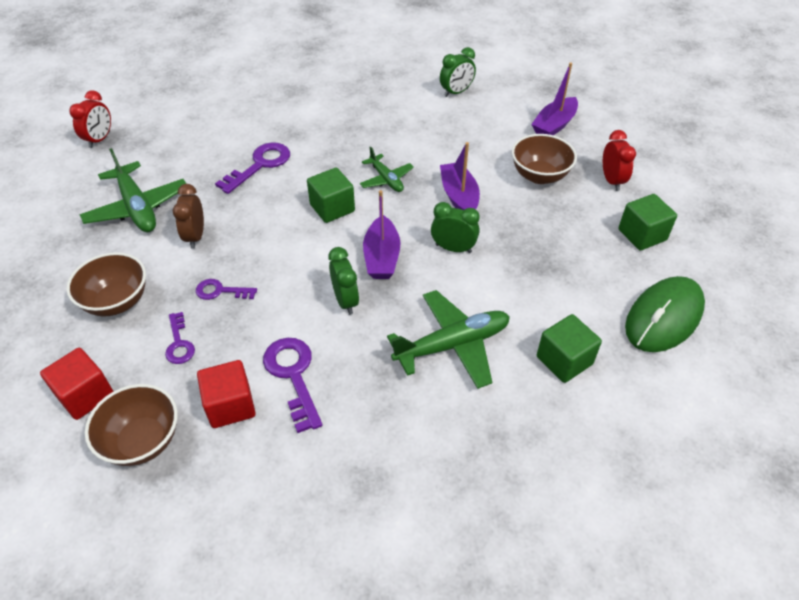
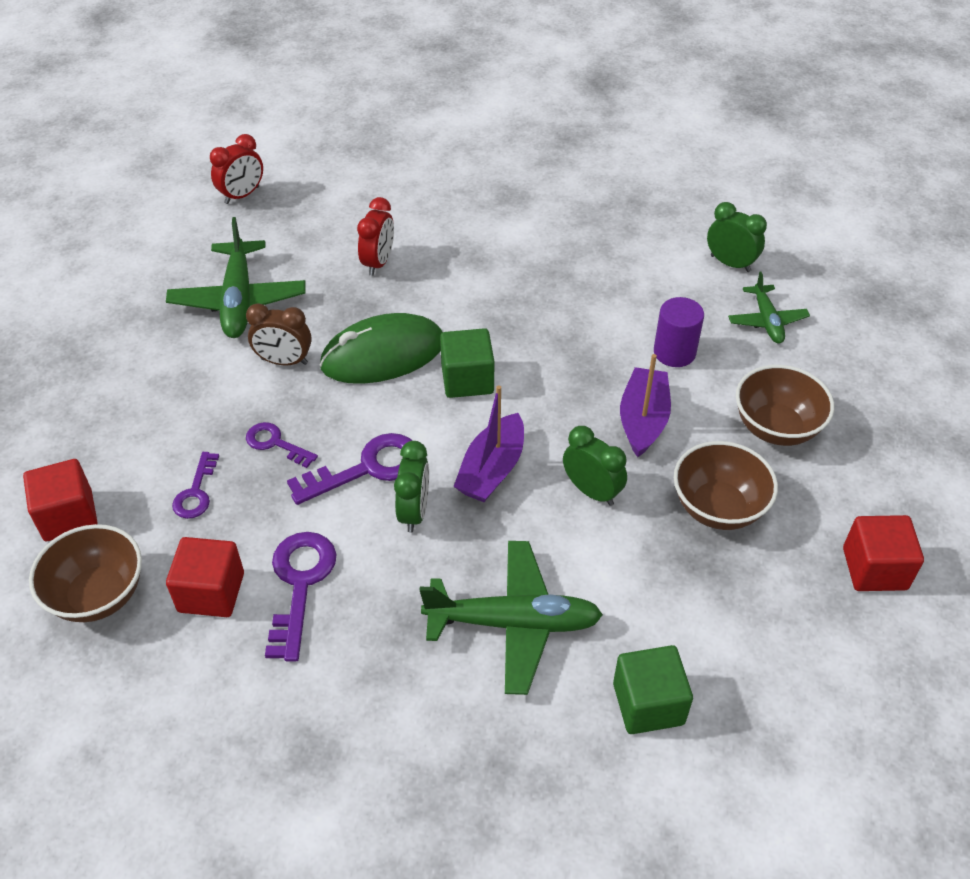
camera: 25 degrees right, 0 degrees up
brown bowl [66,252,146,316] -> brown bowl moved to [674,441,778,530]
brown clock [173,184,204,249] -> brown clock turned 105 degrees counterclockwise [246,303,312,366]
purple key [215,142,290,194] -> purple key moved to [287,433,412,505]
green plane [360,147,414,192] -> green plane moved to [728,272,810,344]
green clock [440,47,476,97] -> green clock turned 135 degrees counterclockwise [707,202,767,272]
purple boat [531,62,578,135] -> none
red clock [603,130,636,191] -> red clock moved to [357,197,394,276]
green cube [618,194,677,251] -> red cube [843,515,924,591]
green mouse [625,276,705,352] -> green mouse moved to [320,313,442,384]
none -> purple cylinder [654,297,704,367]

